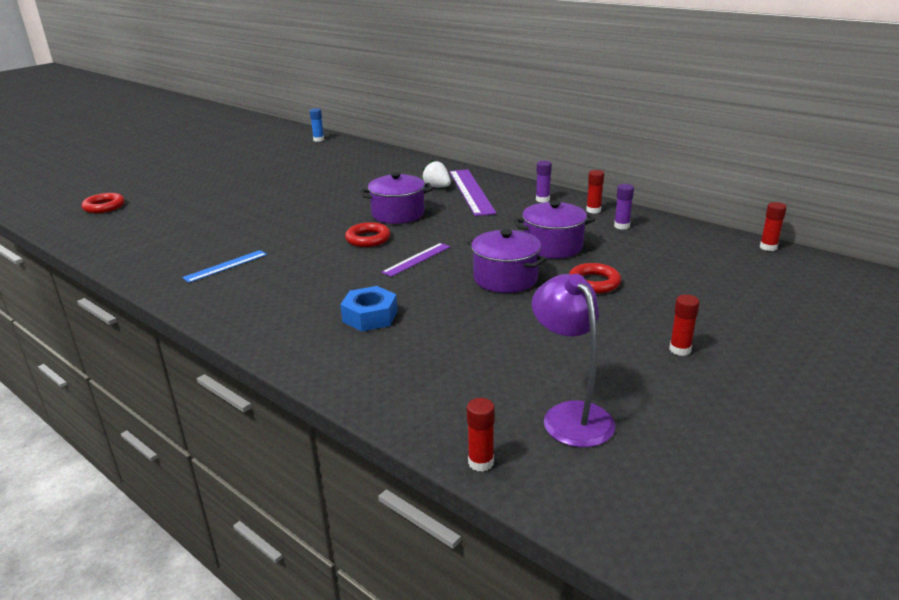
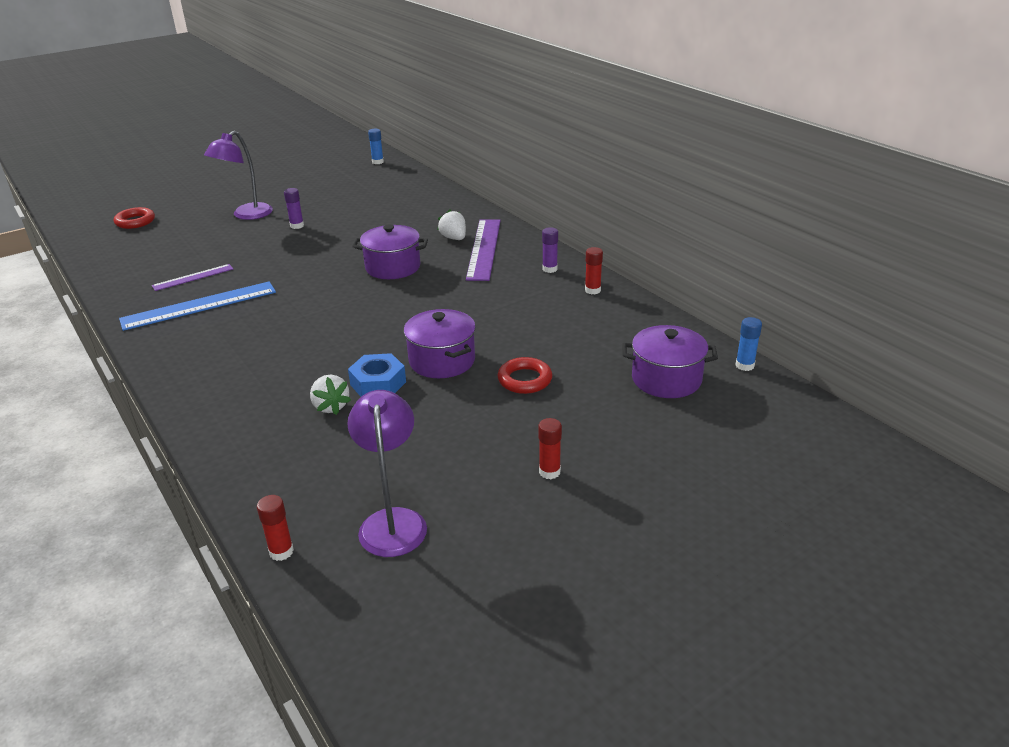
camera: 15 degrees right, 5 degrees up
blue ruler [182,250,267,283] -> blue ruler [119,281,276,331], size x1.79
blue nut [340,286,398,331] -> blue nut moved to [348,353,406,396]
red ring [345,222,391,247] -> none
purple ruler [381,243,451,277] -> purple ruler moved to [152,264,233,291]
purple pot [514,200,595,259] -> purple pot moved to [622,325,718,398]
purple glue stick [614,184,634,230] -> purple glue stick moved to [284,188,304,229]
red glue stick [760,202,787,251] -> blue glue stick [735,317,762,371]
none -> purple lamp [204,131,273,220]
none -> white strawberry [310,375,351,415]

